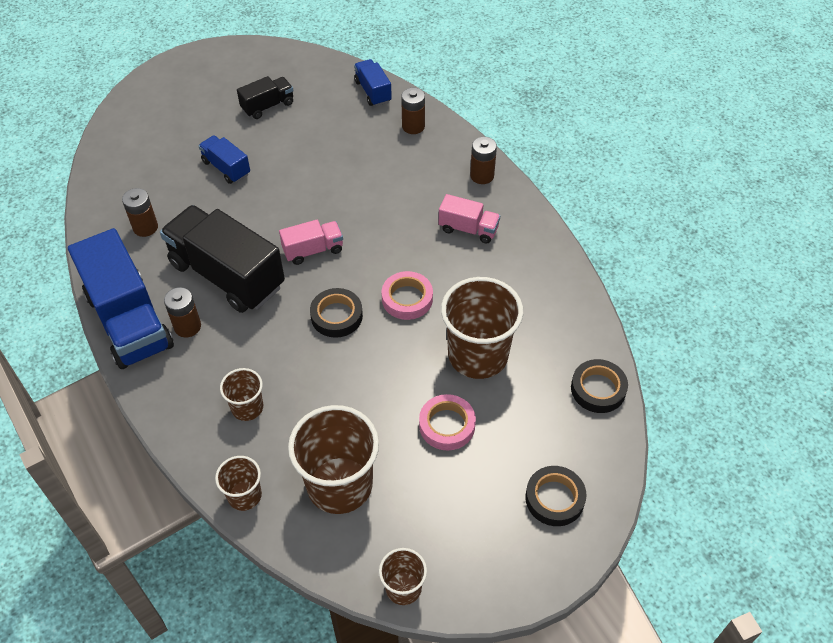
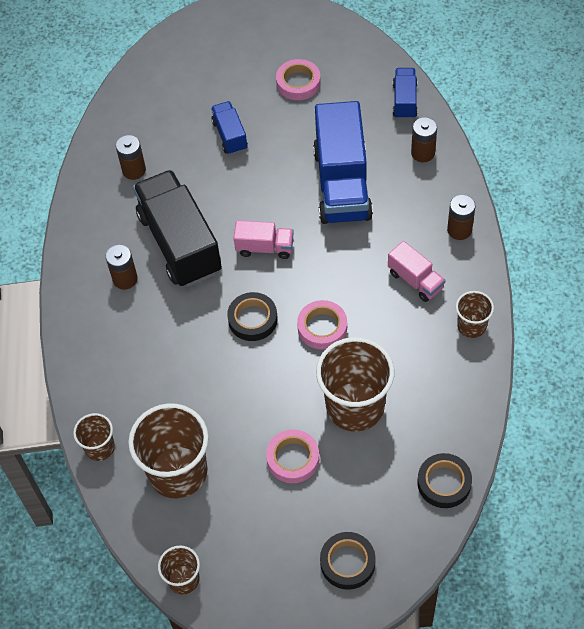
camera: 30 degrees right, 5 degrees up
blue truck [68,228,174,369] -> blue truck moved to [313,101,373,224]
brown cup [220,368,263,421] -> brown cup moved to [456,291,494,338]
black truck [237,76,293,119] -> pink tape [276,59,321,100]

